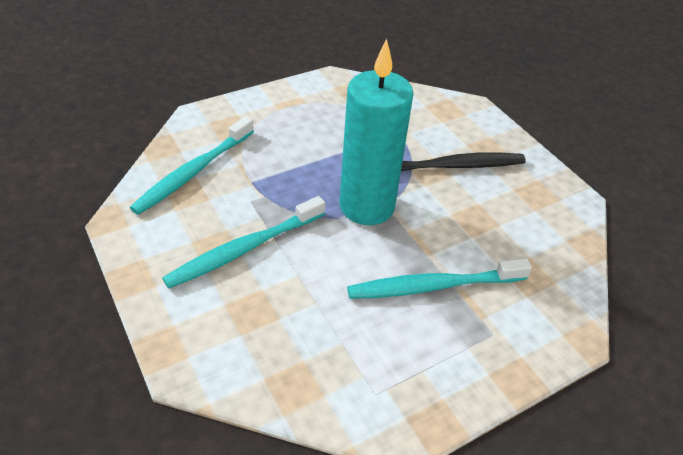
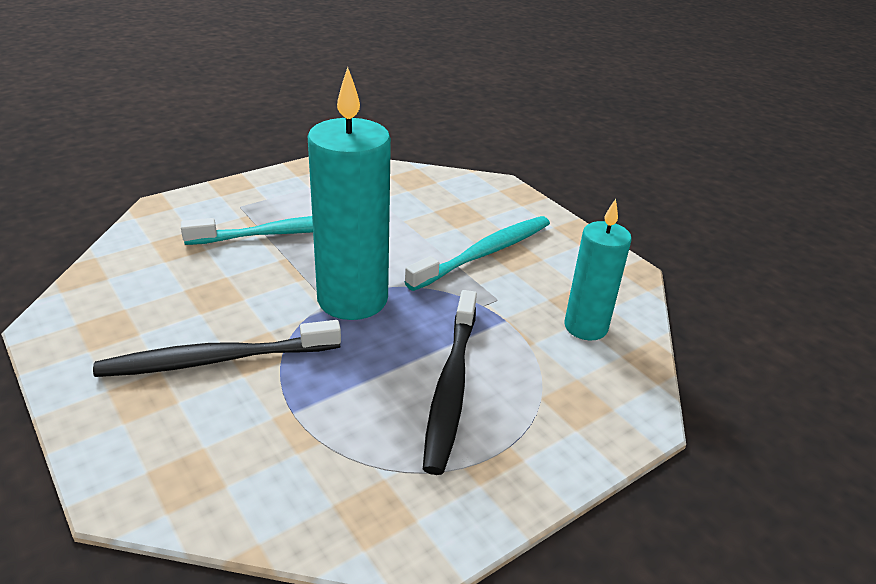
camera: 175 degrees right, 10 degrees down
turquoise toothbrush [130,116,254,215] -> turquoise candle [564,199,632,341]
none -> black toothbrush [423,290,477,475]

